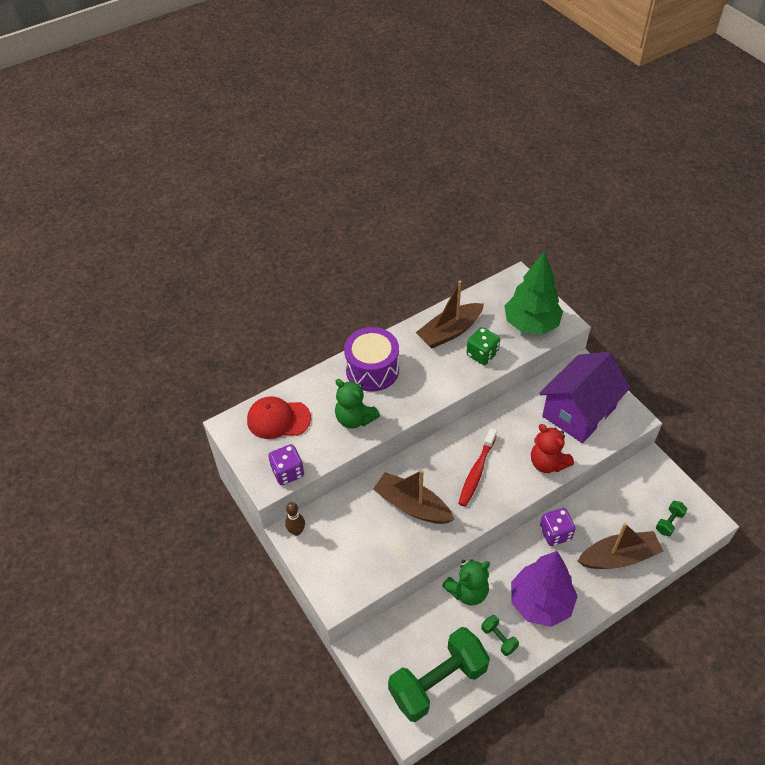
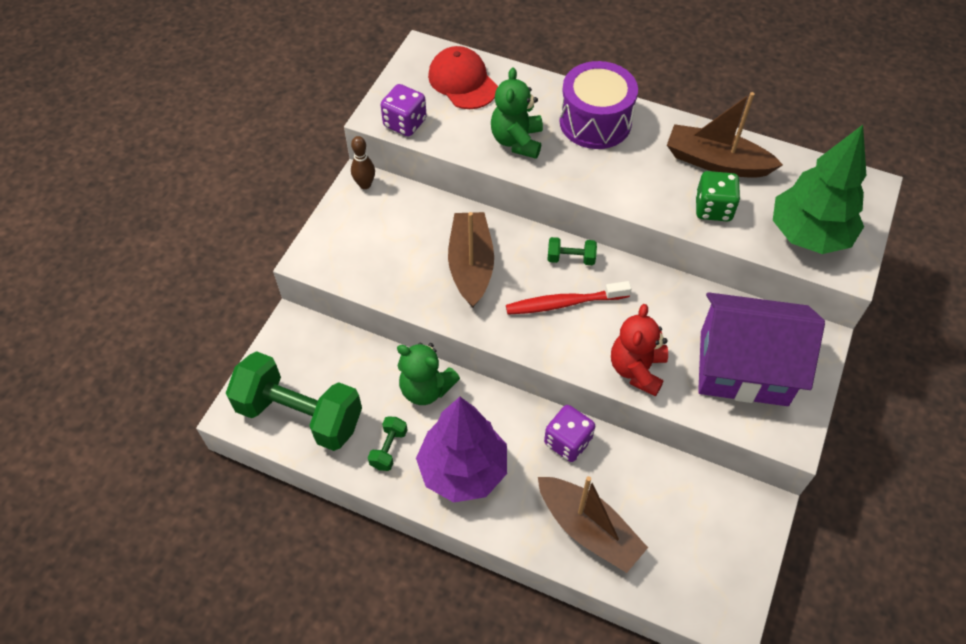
camera: 55 degrees right, 5 degrees up
green dumbbell [656,501,688,536] -> green dumbbell moved to [548,237,597,265]

